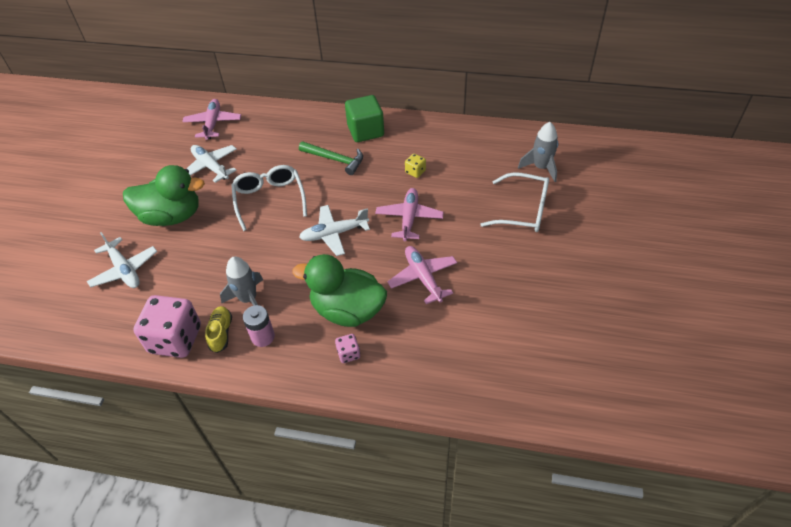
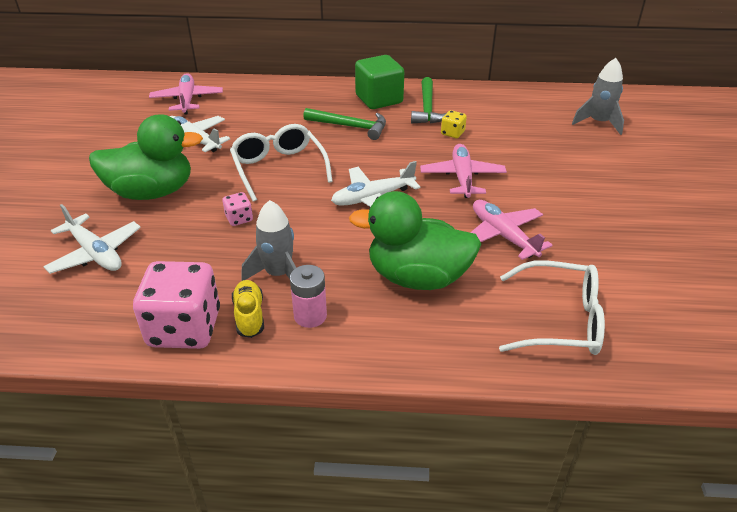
camera: 10 degrees left, 10 degrees down
pink dice [335,334,360,363] -> pink dice moved to [222,192,253,226]
white glasses [480,172,549,232] -> white glasses moved to [499,260,605,355]
none -> green hammer [411,77,446,123]

